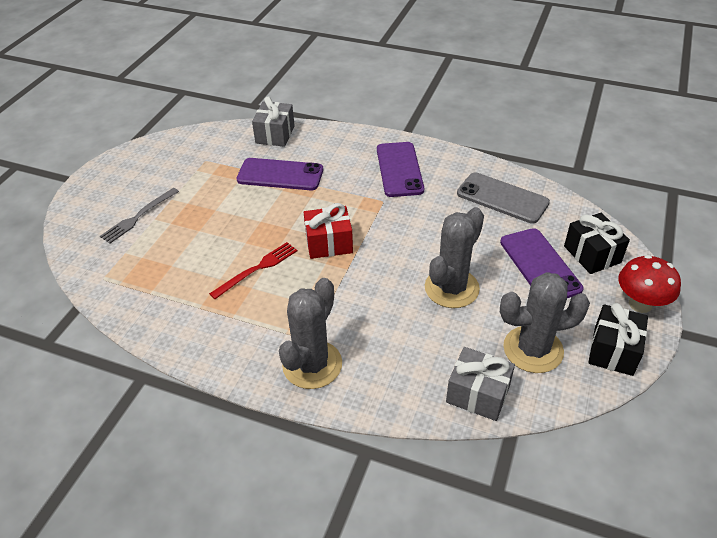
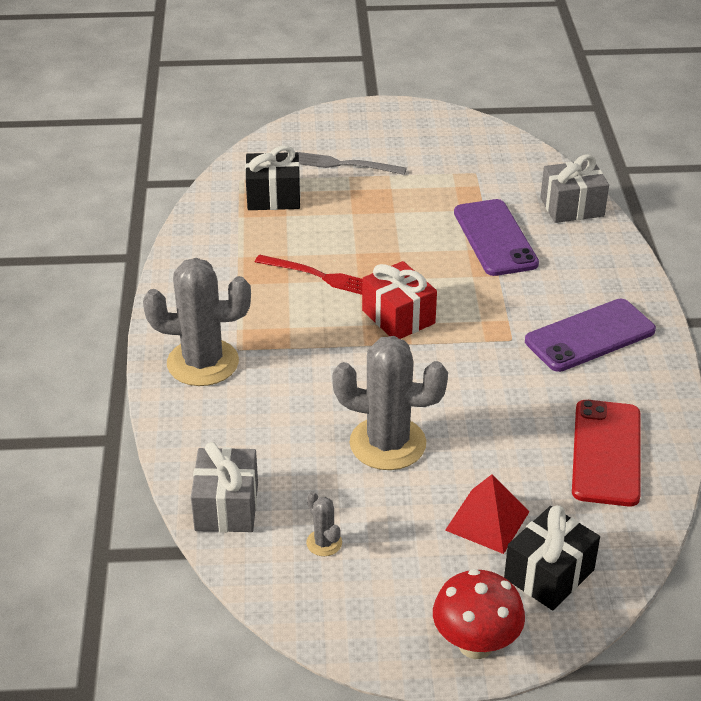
camera: 65 degrees right, 5 degrees down
grey phone [457,172,550,224] -> red phone [572,400,641,506]
purple phone [500,228,583,298] -> red pyramid [445,474,529,554]
grey cactus [500,272,590,373] -> grey cactus [306,492,342,556], size x0.43
black gift [588,303,648,376] -> black gift moved to [245,146,301,210]

